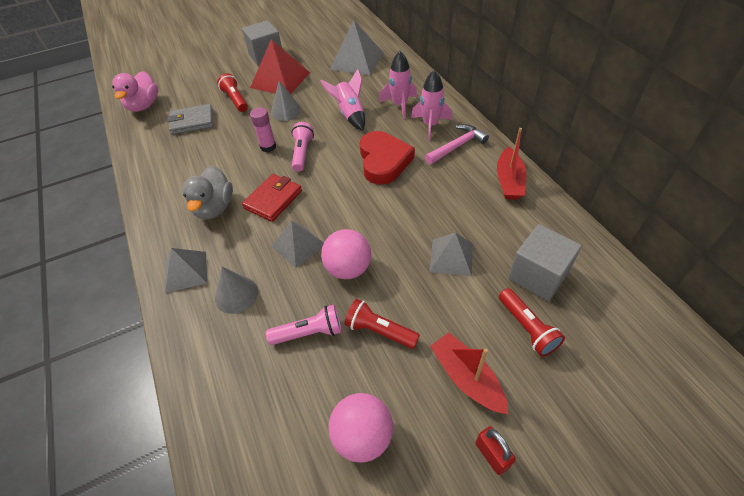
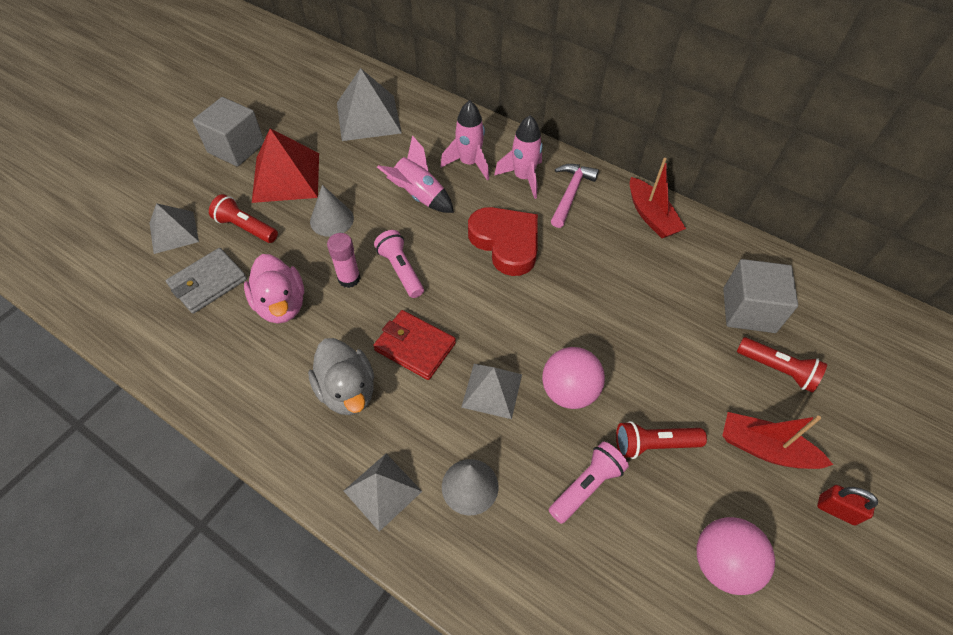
camera: 35 degrees left, 5 degrees up
pink duck [112,71,159,112] -> pink duck moved to [244,254,304,323]
red wallet [242,174,302,222] -> red wallet turned 60 degrees counterclockwise [373,310,456,380]
grey pyramid [430,232,473,276] -> grey pyramid moved to [150,203,199,254]

